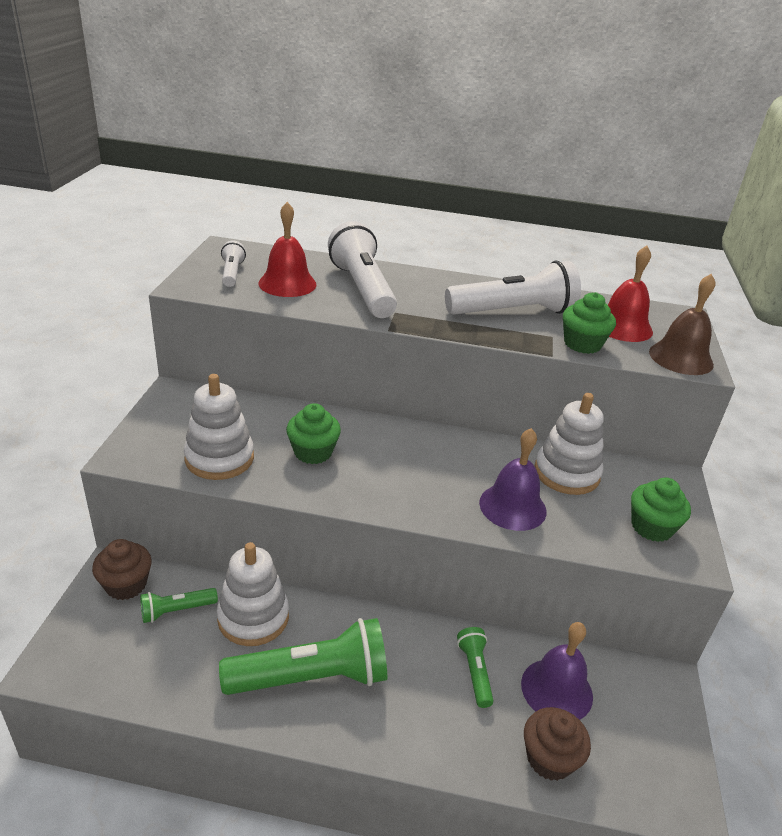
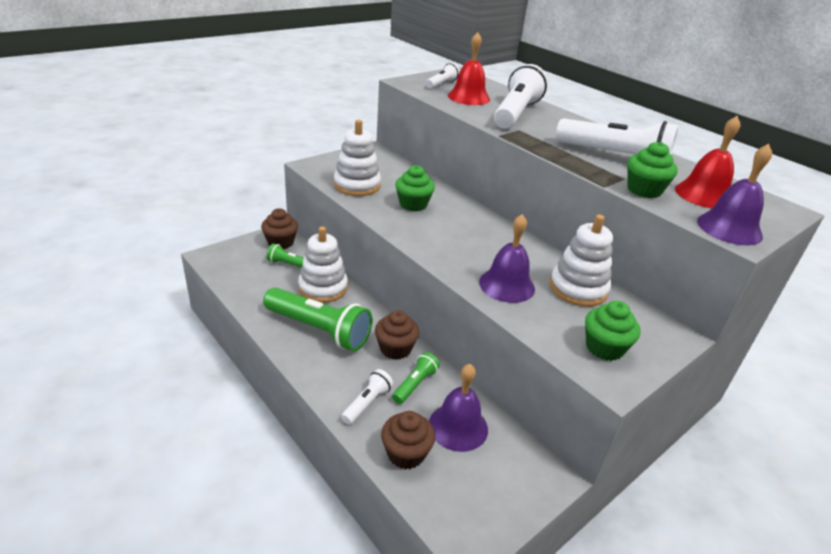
camera: 40 degrees right, 0 degrees up
brown bell [649,274,716,375] -> purple bell [697,144,772,246]
none -> white flashlight [341,369,393,425]
none -> brown cupcake [375,310,420,360]

